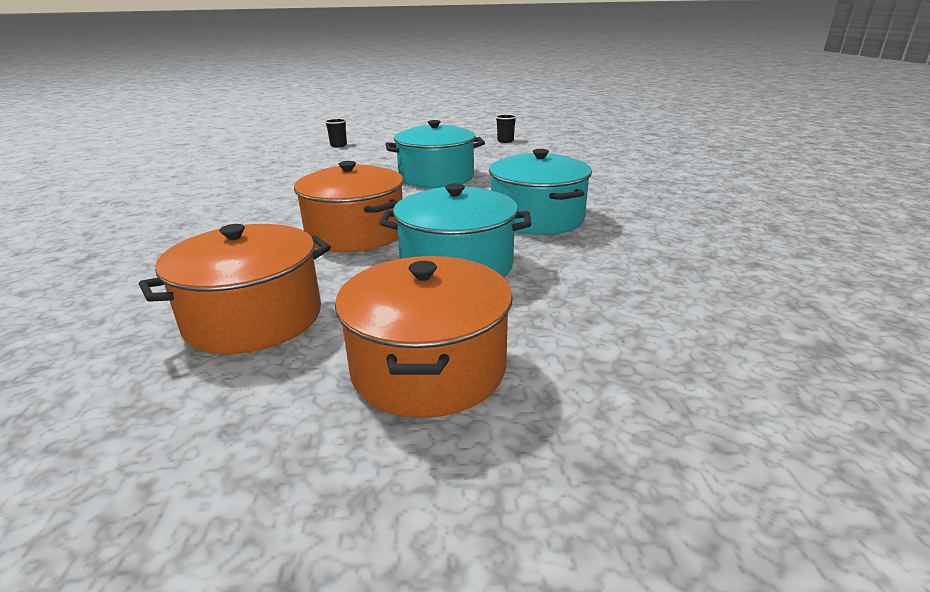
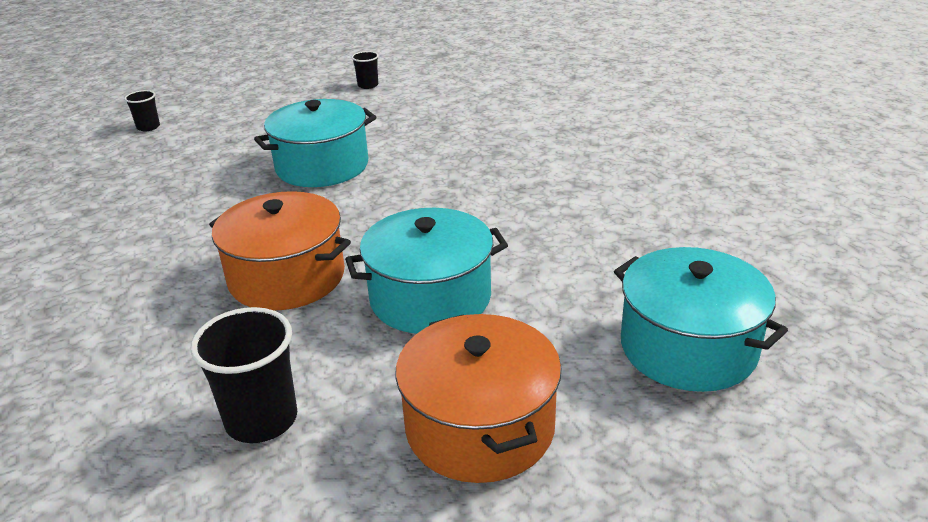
camera: 20 degrees left, 5 degrees up
orange pot [139,224,331,354] -> black cup [190,307,297,443]
turquoise pot [489,149,592,235] -> turquoise pot moved to [614,247,788,392]

